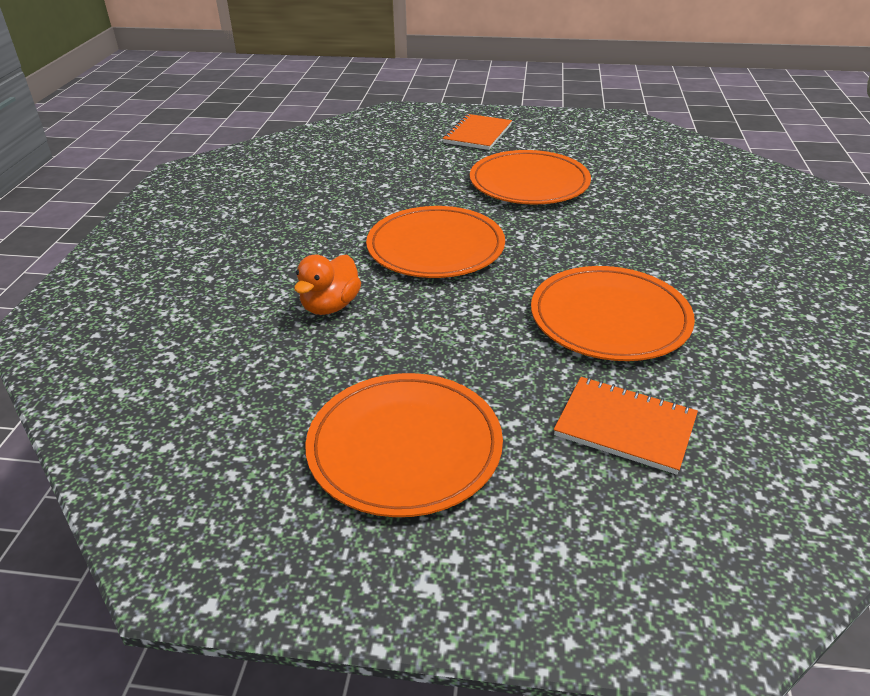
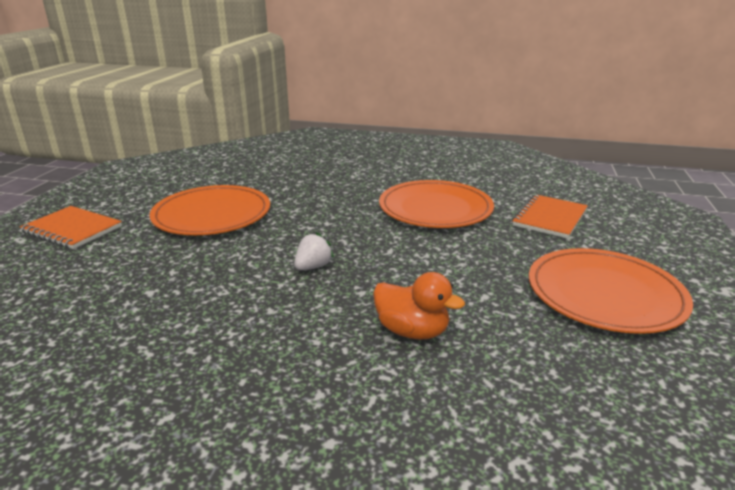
camera: 85 degrees left, 10 degrees down
orange plate [366,206,505,278] -> white strawberry [294,232,334,270]

